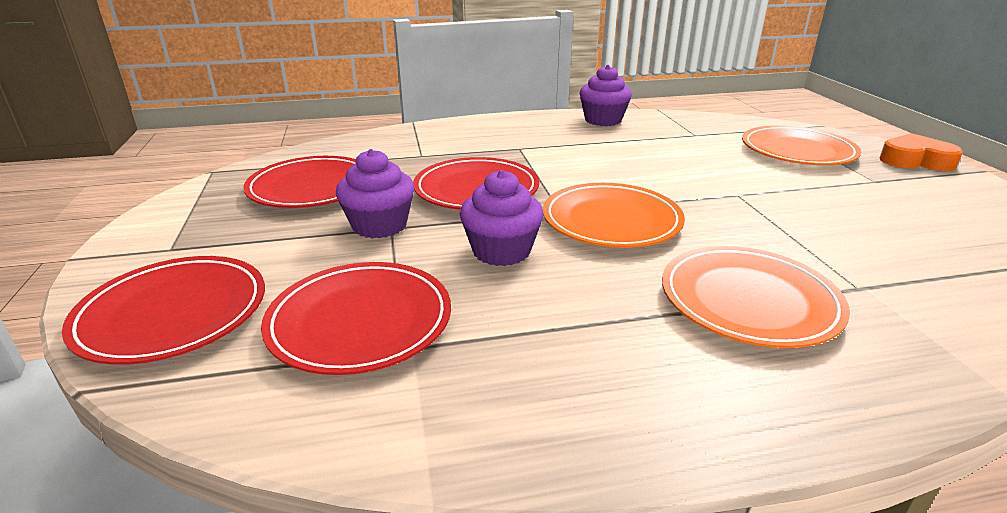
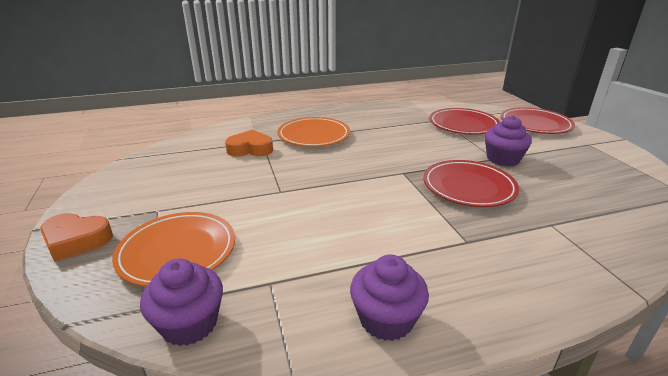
camera: 175 degrees right, 0 degrees up
red plate [243,156,356,208] -> none
purple cupcake [460,170,543,266] -> purple cupcake moved to [140,258,223,346]
orange plate [543,183,685,248] -> none
none -> orange heart [225,130,273,157]

